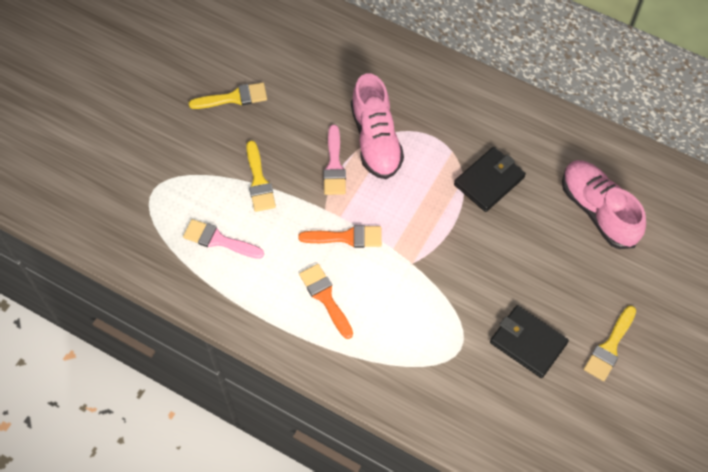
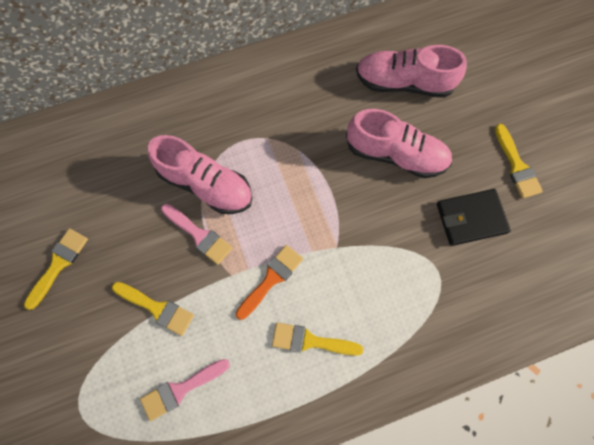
camera: 50 degrees left, 10 degrees up
orange brush [299,264,353,339] -> yellow brush [272,322,363,356]
black wallet [454,147,526,212] -> none
none -> pink shoe [346,109,452,178]

